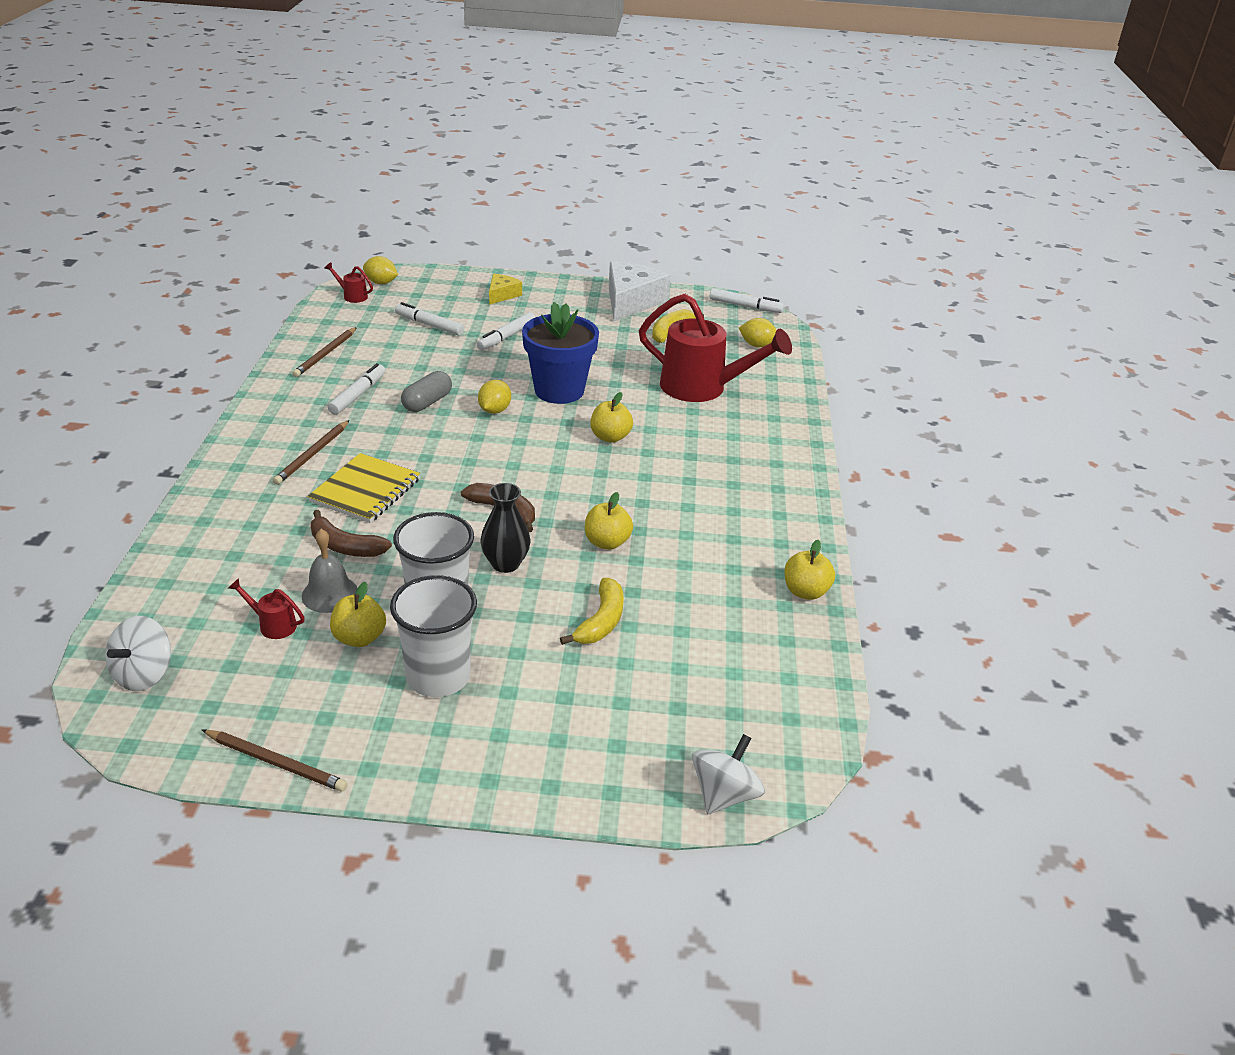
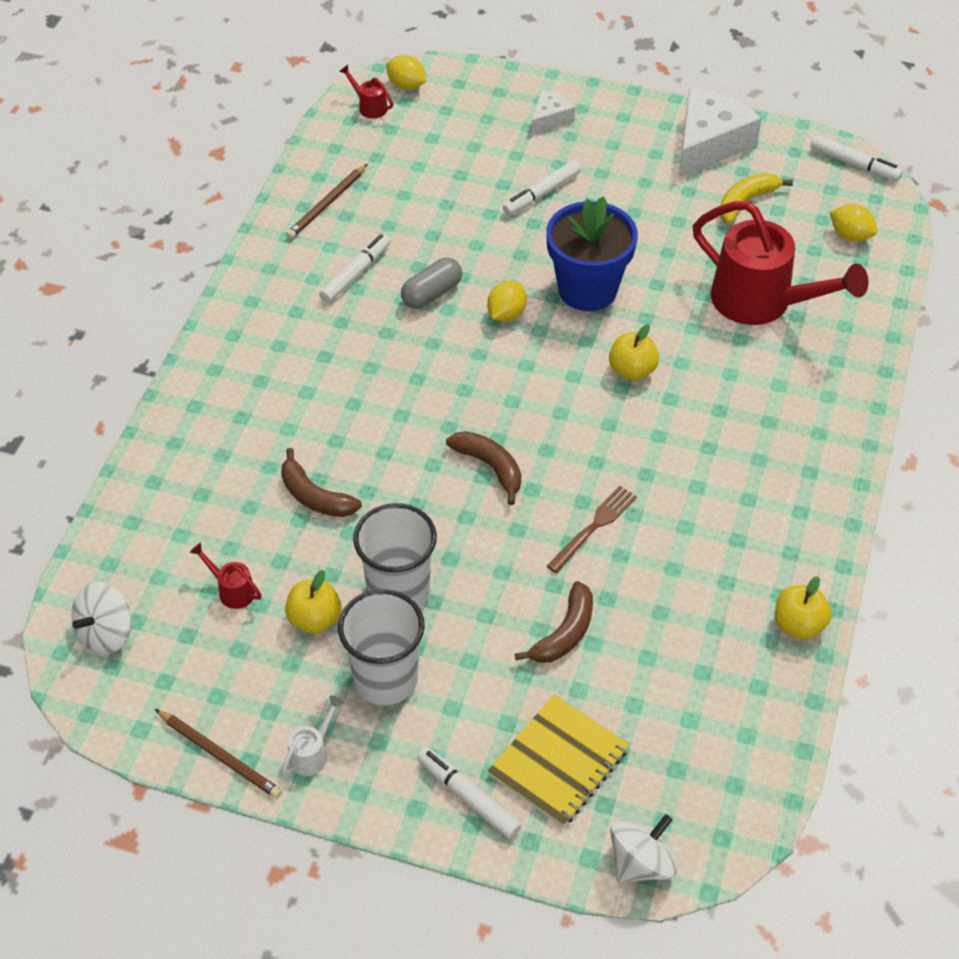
camera: 15 degrees right, 15 degrees up
brown pencil [273,420,349,485] -> none
grey bell [302,529,358,613] -> none
yellow notebook [307,453,420,523] -> yellow notebook moved to [487,694,629,827]
white marker [395,302,464,336] -> white marker moved to [417,747,521,839]
black vase [480,483,530,573] -> none
yellow cheese [489,274,522,305] -> white cheese [531,90,575,135]
yellow banana [560,578,624,645] -> brown banana [515,581,593,663]
yellow apple [585,492,633,550] -> brown fork [547,486,637,573]
none -> white watering can [282,695,344,776]

